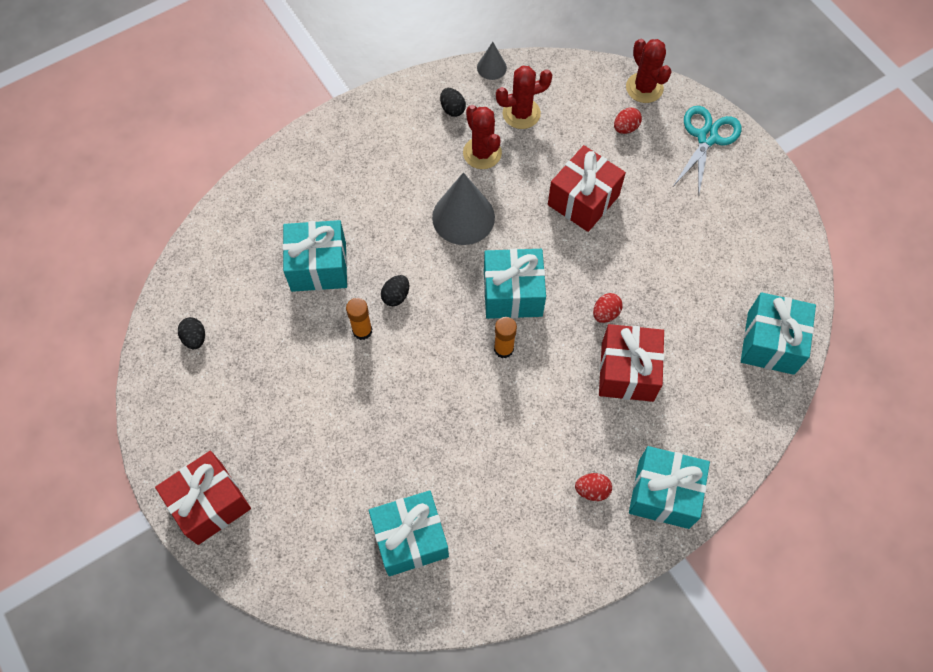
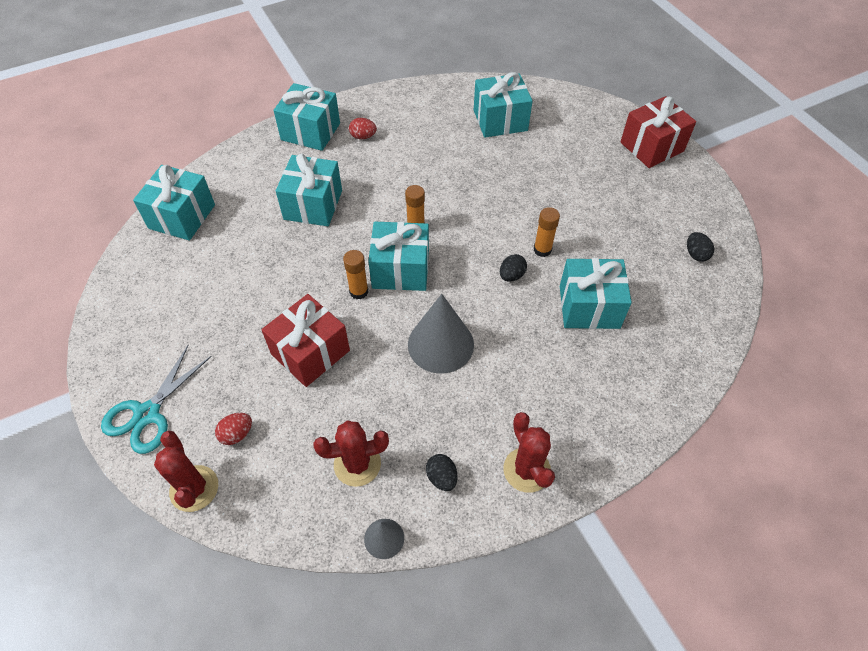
camera: 175 degrees left, 10 degrees down
red cactus [463,105,502,169] -> red cactus moved to [503,412,555,493]
red egg [593,293,623,323] -> none
red gift [599,324,664,402] -> turquoise gift [276,153,342,226]
none -> orange glue stick [343,250,368,299]

